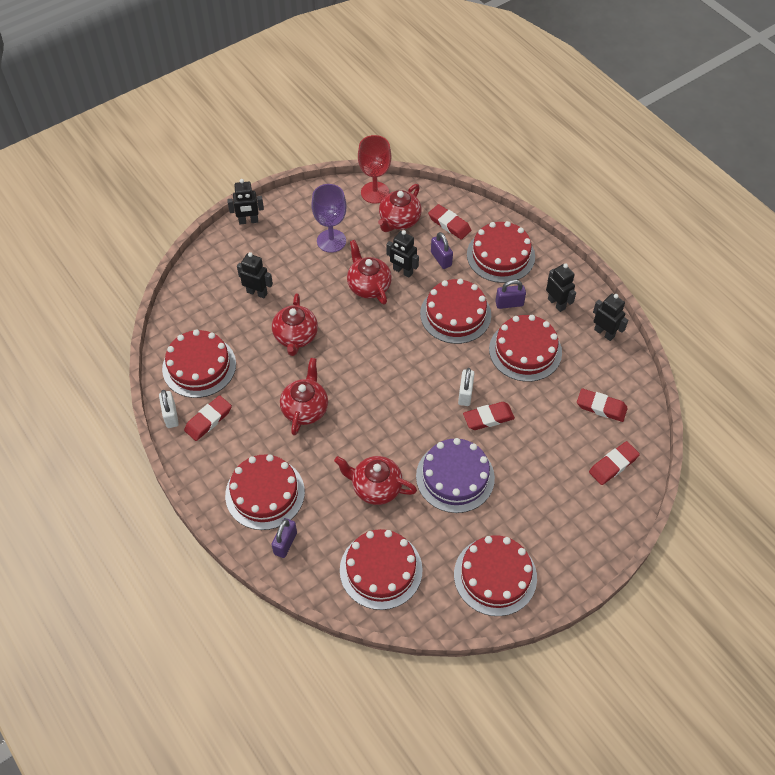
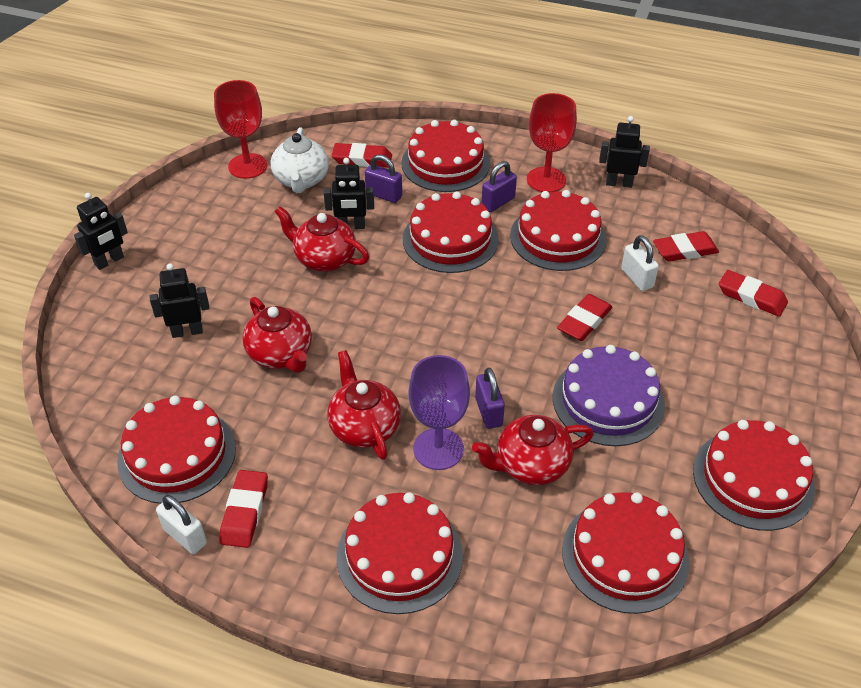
camera: 35 degrees left, 10 degrees down
purple padlock [271,518,297,558] -> purple padlock moved to [475,368,505,429]
purple goblet [311,184,347,253] -> purple goblet moved to [409,355,470,470]
red teapot [378,184,422,232] -> white teapot [271,127,329,193]
white padlock [458,368,475,406] -> white padlock moved to [621,235,659,291]
black robot [546,264,576,312] -> red goblet [527,93,577,192]
red eraser [589,441,640,485] -> red eraser turned 75 degrees counterclockwise [719,270,788,317]

